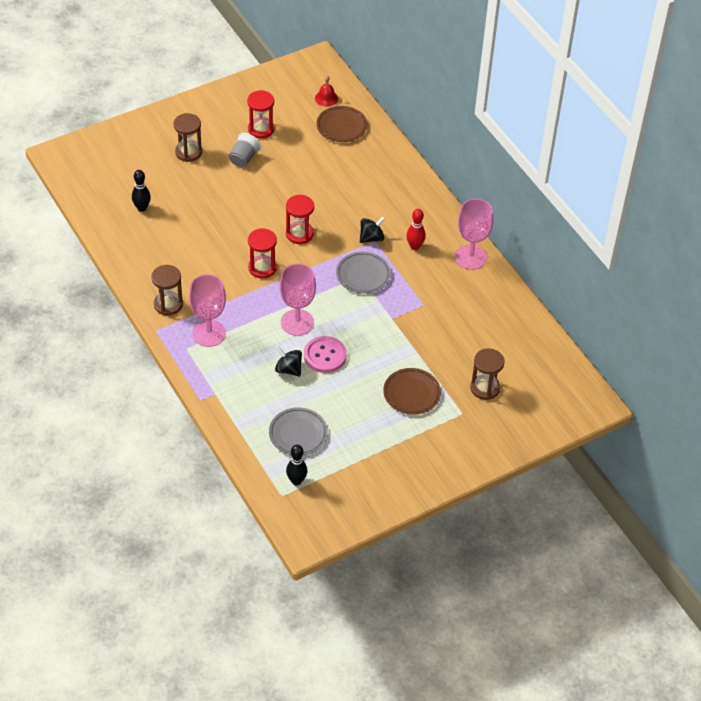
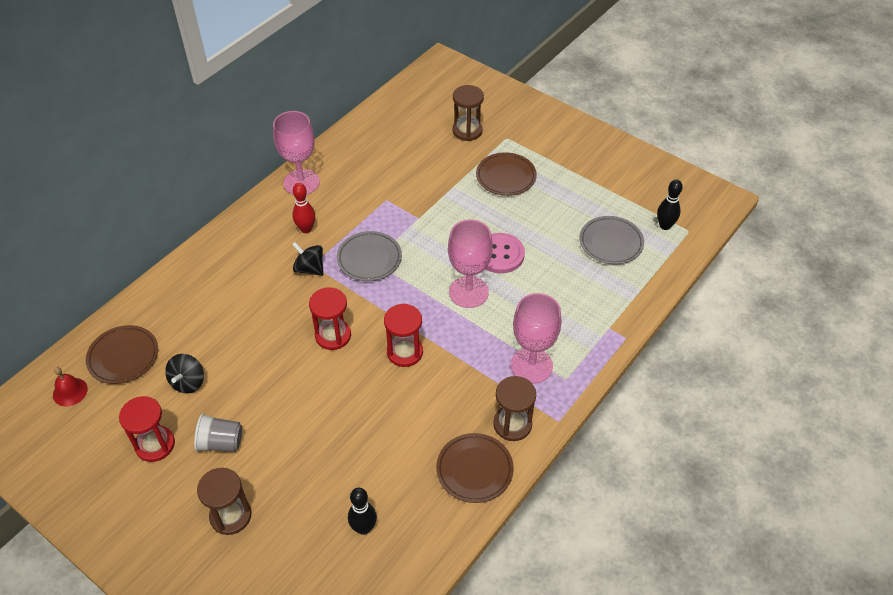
camera: 110 degrees left, 0 degrees up
black spinning top [275,346,302,376] -> black spinning top moved to [165,354,204,394]
none -> brown plate [436,433,514,503]

